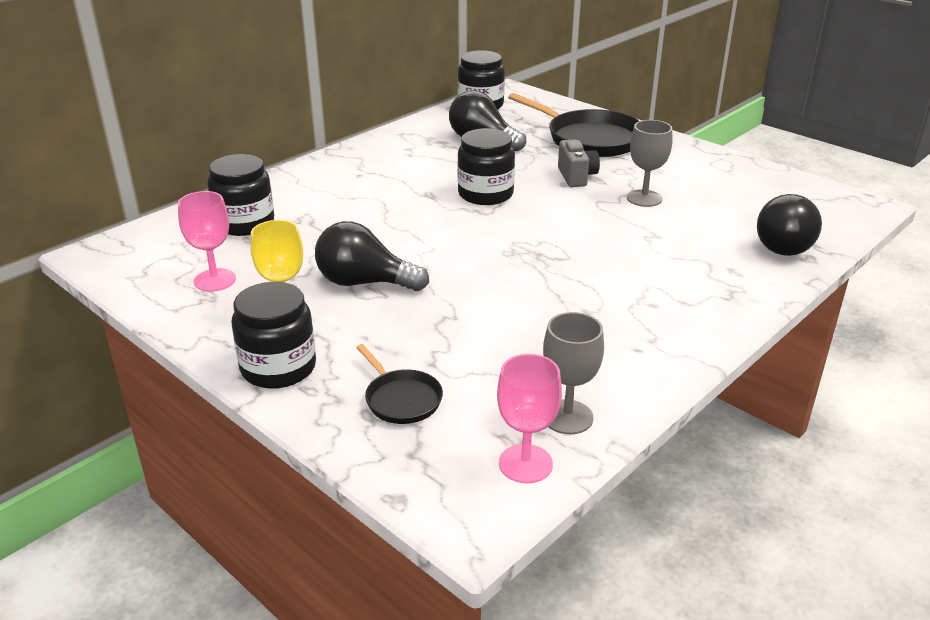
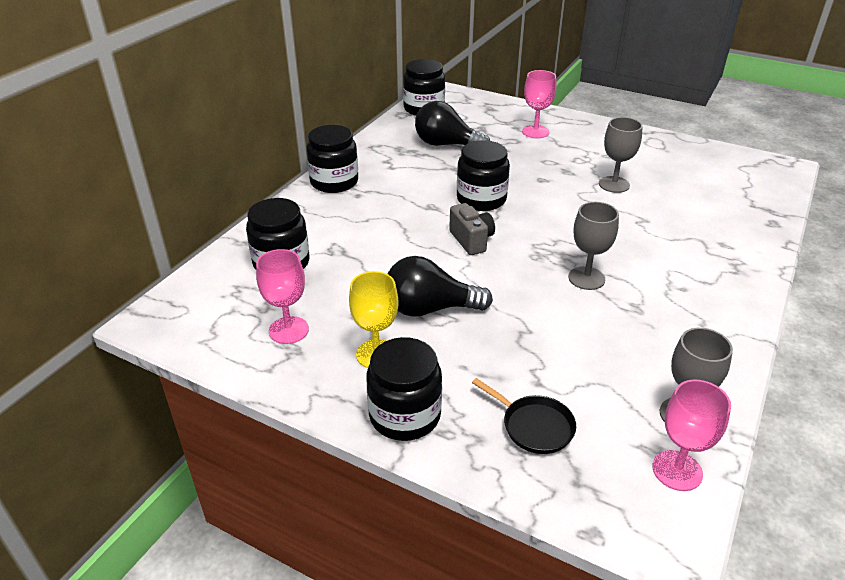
camera: 15 degrees left, 5 degrees up
black pan [508,93,639,157] -> pink goblet [522,70,557,138]
grey camera [558,140,600,187] -> grey camera moved to [449,203,495,255]
black light bulb [757,194,822,256] -> none
none -> black jar [306,125,358,193]
none -> grey goblet [568,202,619,290]

